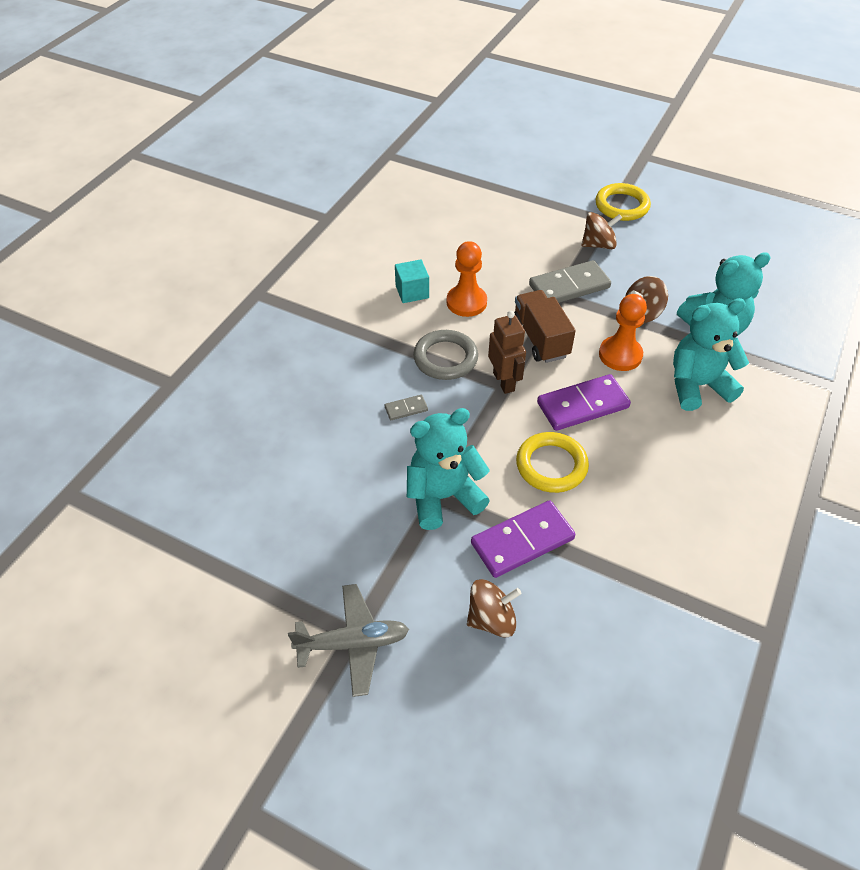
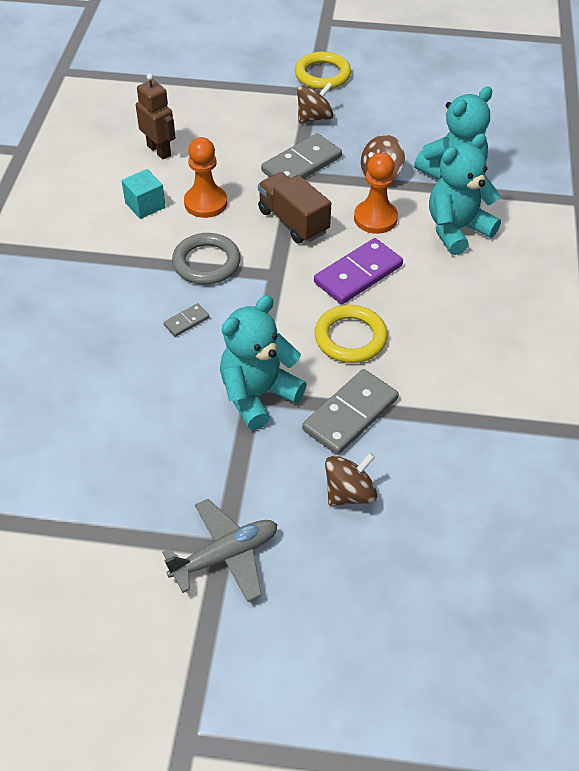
camera: 20 degrees left, 0 degrees up
purple domino [471,500,575,578] -> grey domino [302,369,399,455]
brown robot [488,311,526,394] -> brown robot moved to [136,73,175,159]

